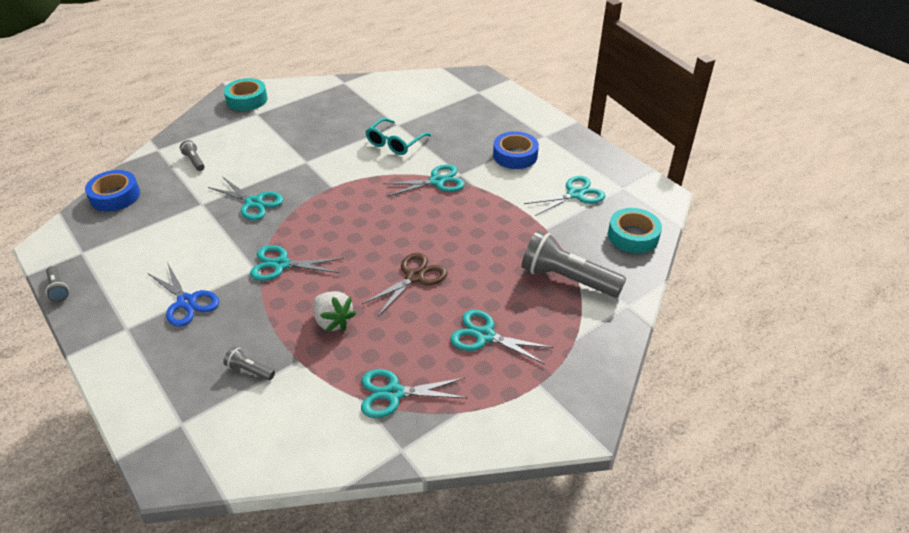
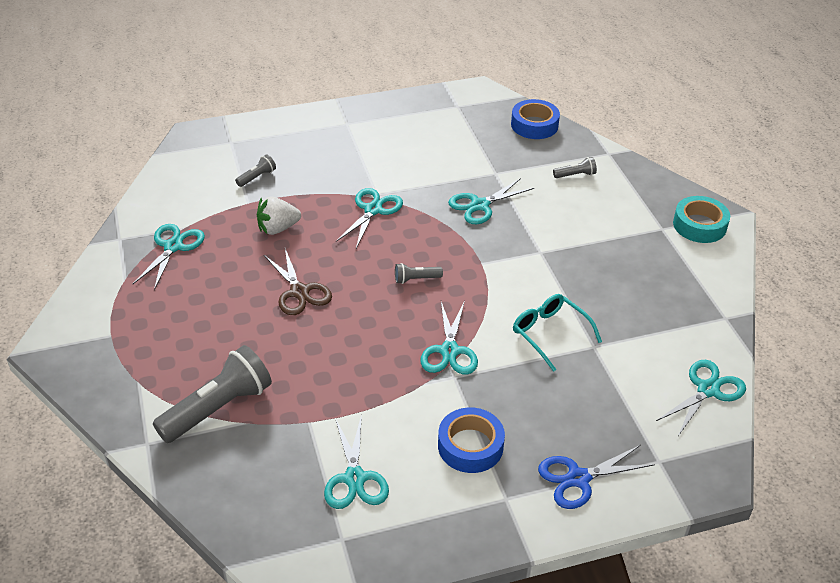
camera: 110 degrees right, 0 degrees up
grey flashlight [46,266,69,302] -> grey flashlight moved to [395,263,443,284]
blue scissors [147,262,219,327] -> blue scissors moved to [538,445,655,509]
turquoise scissors [450,310,553,365] -> turquoise scissors moved to [656,360,746,436]
turquoise tape [608,208,662,253] -> none

